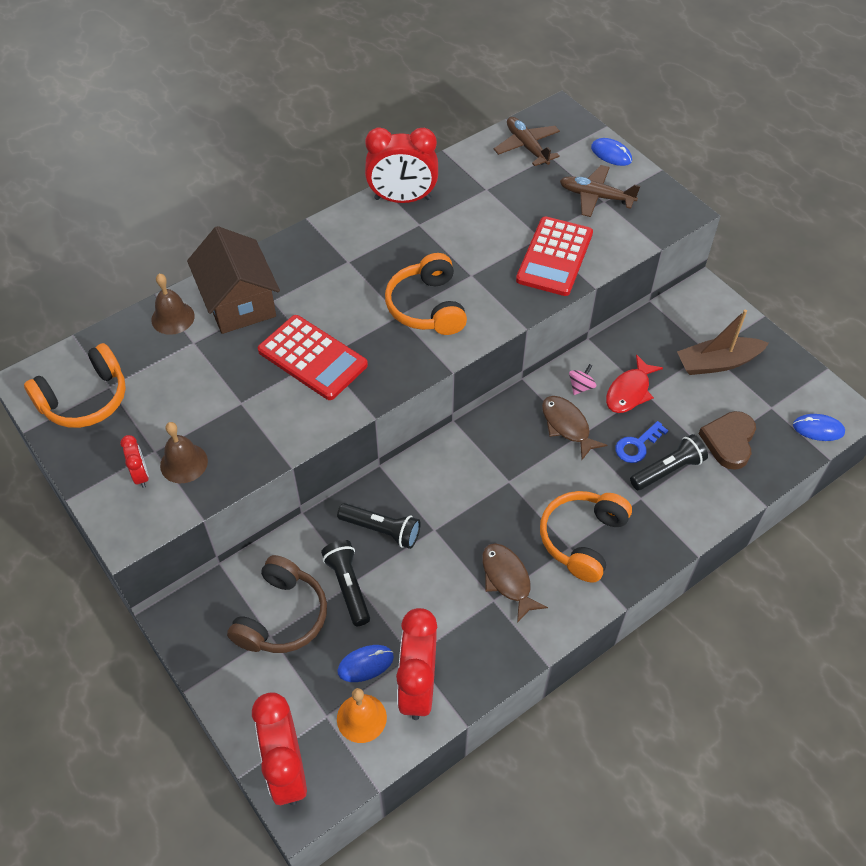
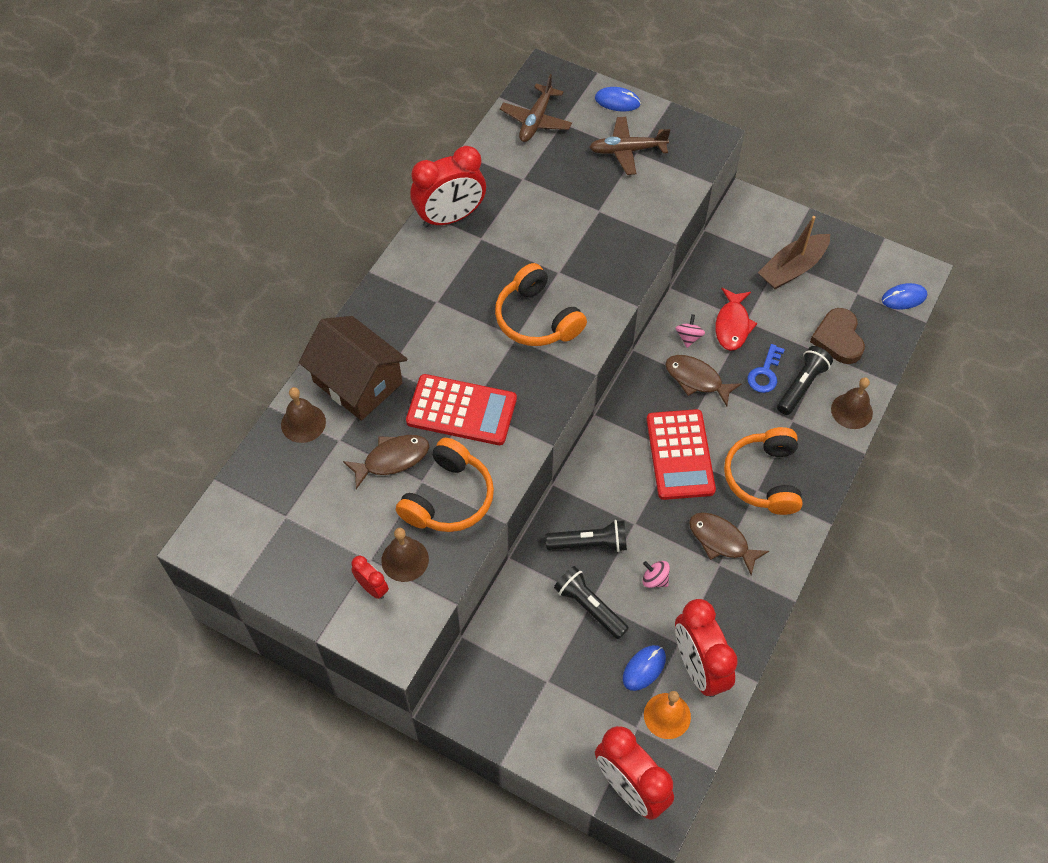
camera: 25 degrees left, 5 degrees up
orange headphones [24,343,126,428] -> orange headphones moved to [396,438,494,532]
brown headphones [227,555,327,653] -> none
brown plane [494,117,560,166] -> brown plane turned 105 degrees counterclockwise [500,74,572,142]
red calculator [516,216,593,296] -> red calculator moved to [647,409,716,500]
none -> brown fish [343,435,429,489]
none -> pink spinning top [642,561,670,588]
none -> brown bell [831,377,873,429]

